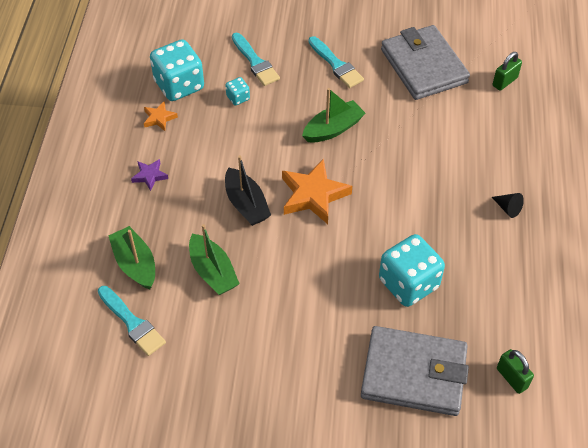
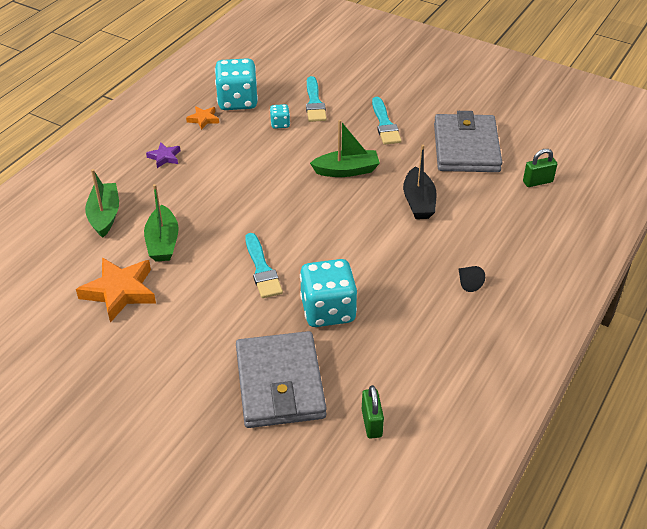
camera: 25 degrees right, 10 degrees down
turquoise brush [98,286,166,356] -> turquoise brush moved to [245,233,283,298]
black boat [225,155,271,226] -> black boat moved to [403,145,436,219]
orange star [282,159,352,224] -> orange star moved to [76,257,156,323]
grey wallet [361,326,469,416] -> grey wallet turned 45 degrees clockwise [236,331,326,428]

